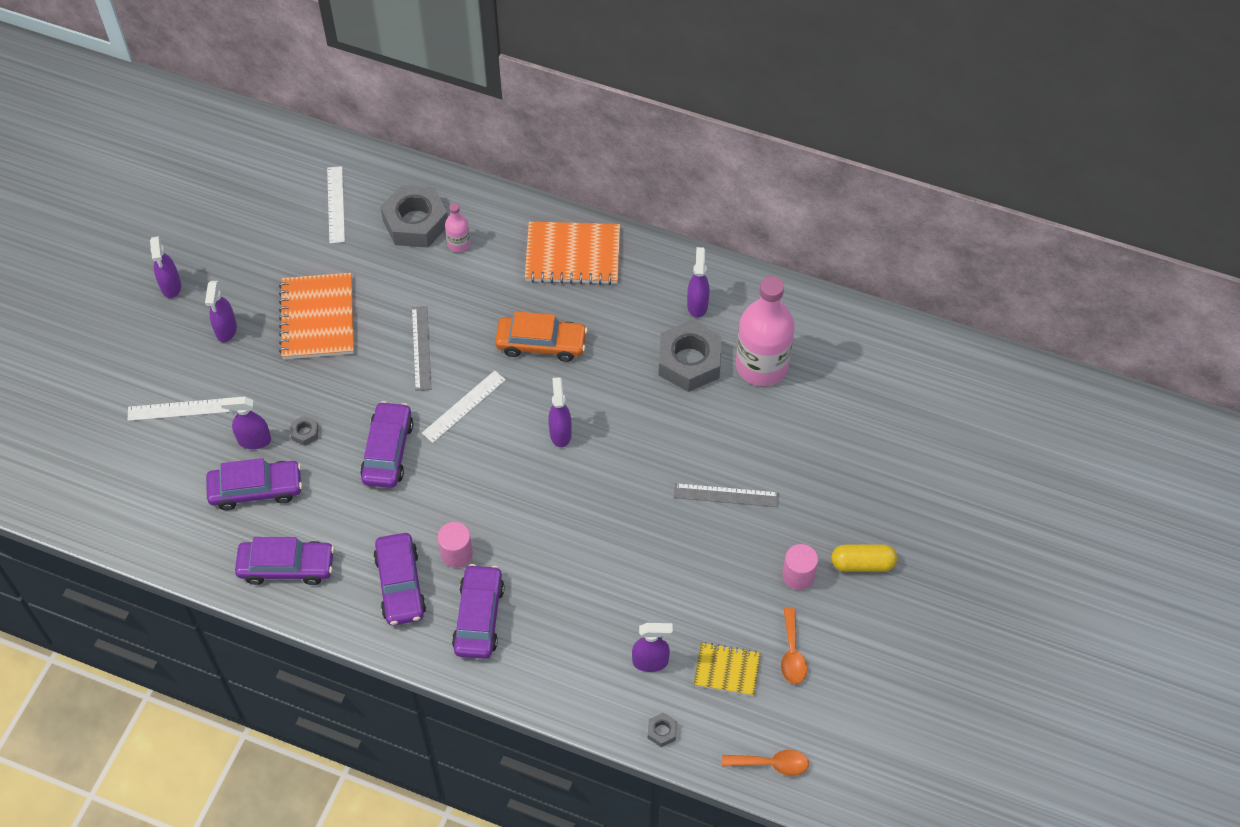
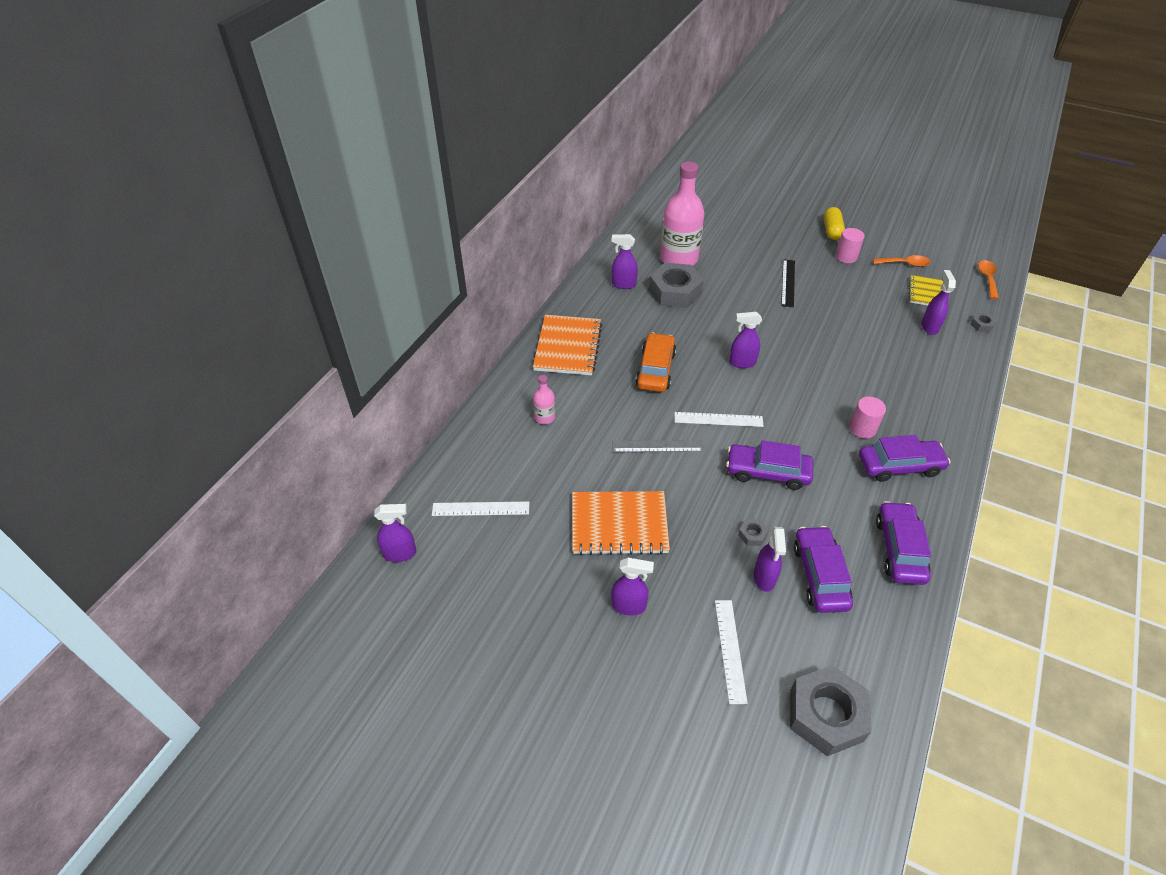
camera: 85 degrees left, 10 degrees down
purple spray bottle [150,236,181,298] -> purple spray bottle moved to [374,504,416,562]
grey nut [380,185,448,248] -> grey nut moved to [790,665,872,756]
white ruler [422,370,506,443] -> white ruler turned 45 degrees counterclockwise [674,412,764,427]
purple car [452,564,505,659] -> none
grey ruler [674,483,779,507] -> black ruler [781,259,795,308]

